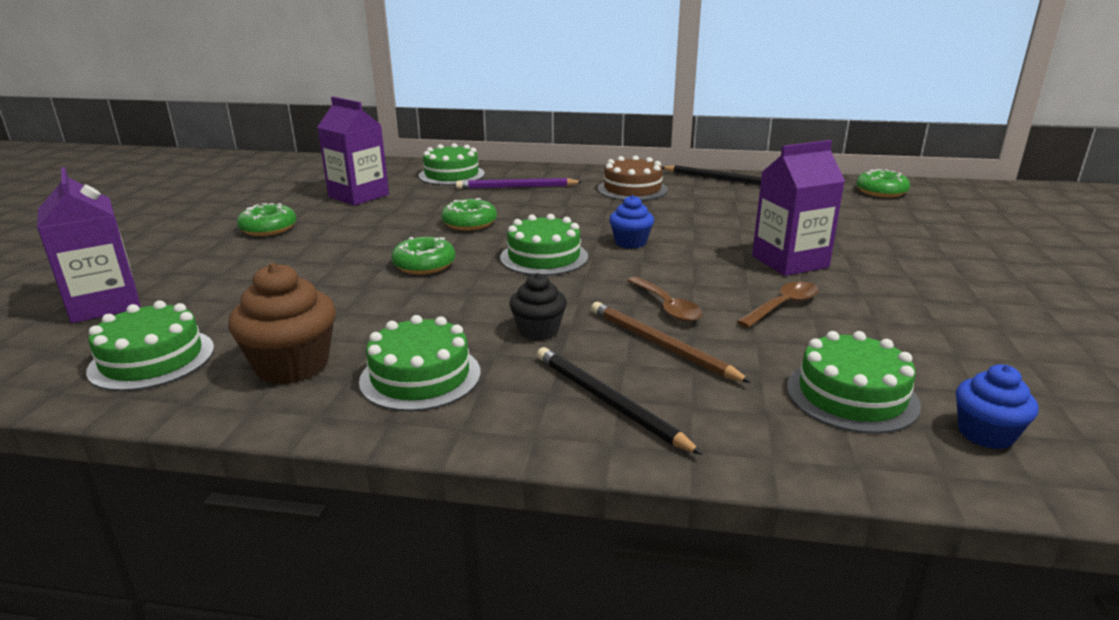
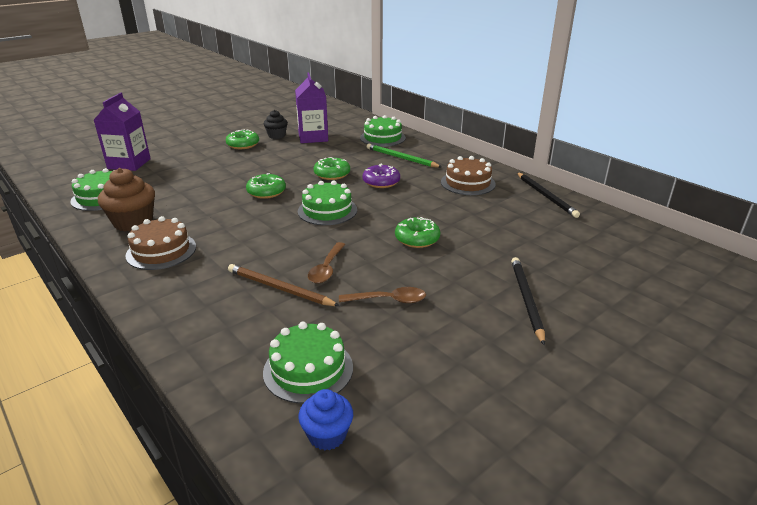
camera: 40 degrees right, 5 degrees up
green cake [359,315,481,412] -> brown cake [125,216,196,270]
purple pencil [456,178,582,189] -> green pencil [367,143,442,168]
black cupcake [509,273,567,341] -> black cupcake moved to [264,110,288,139]
black pencil [537,347,703,455] -> black pencil moved to [511,257,545,346]
brown pencil [591,302,752,383] -> brown pencil turned 60 degrees counterclockwise [228,264,340,306]
blue cupcake [609,195,654,249] -> none
purple carton [752,140,845,276] -> none
green donut [856,169,910,197] -> green donut moved to [395,217,440,248]
none -> purple donut [363,164,400,188]

